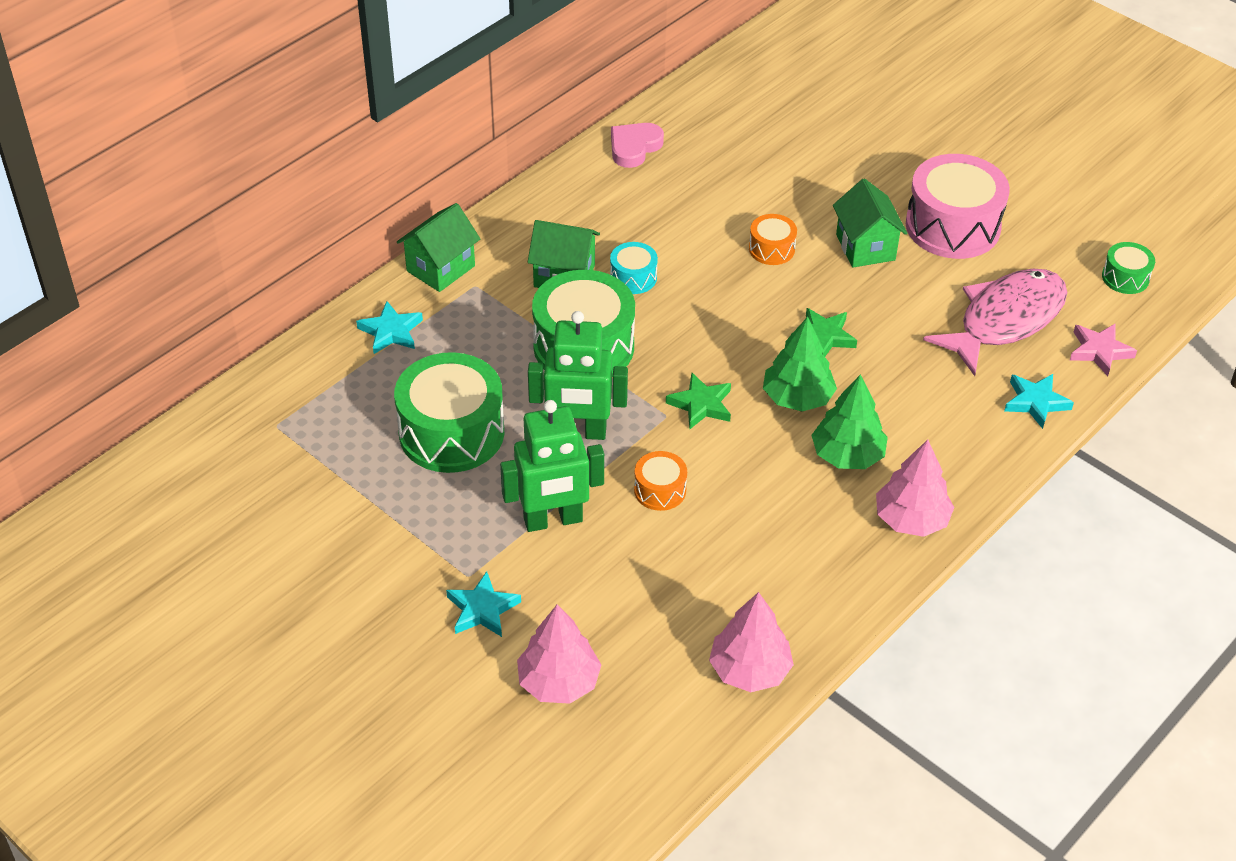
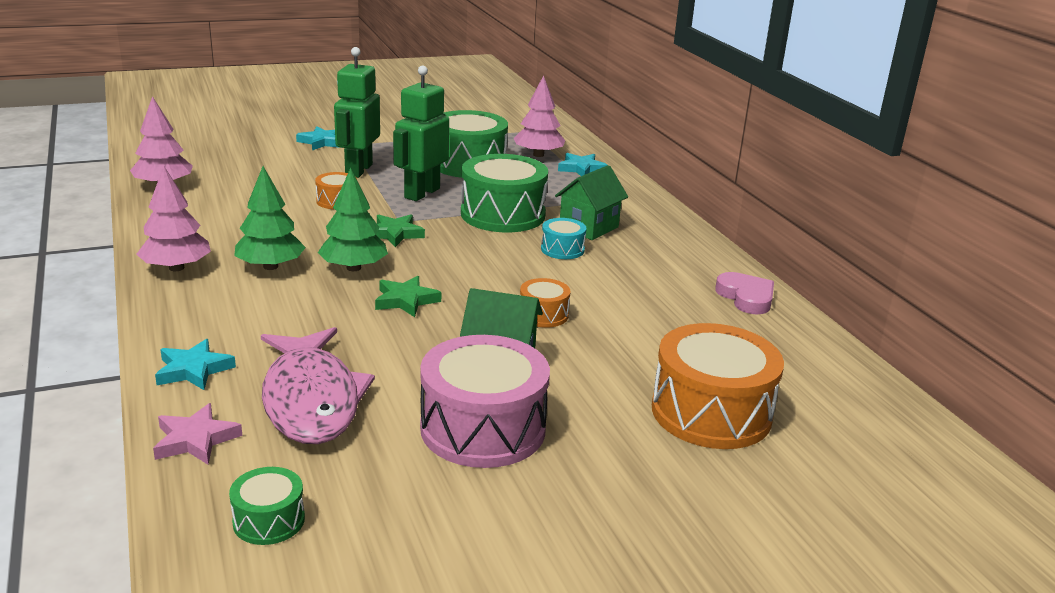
camera: 115 degrees right, 20 degrees down
green house [397,203,480,292] -> none
pink tree [517,604,601,704] -> pink tree moved to [514,75,565,157]
none -> orange drum [652,323,784,449]

